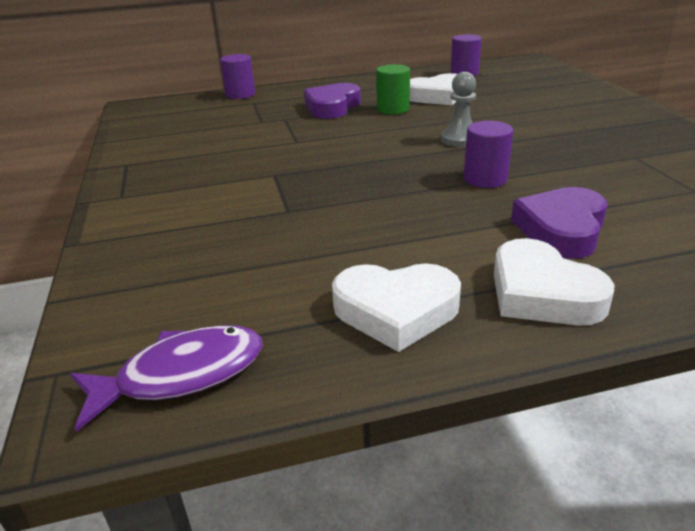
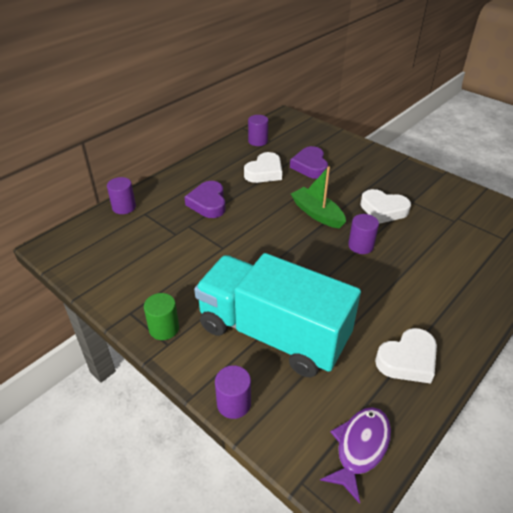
camera: 35 degrees left, 10 degrees up
green cylinder [376,64,410,115] -> green cylinder moved to [144,293,179,340]
grey pawn [441,72,476,147] -> green boat [291,167,346,228]
white heart [494,238,614,326] -> white heart moved to [360,189,411,224]
purple heart [511,187,607,259] -> purple heart moved to [290,146,328,179]
none -> turquoise truck [194,253,361,377]
none -> purple cylinder [215,365,251,419]

